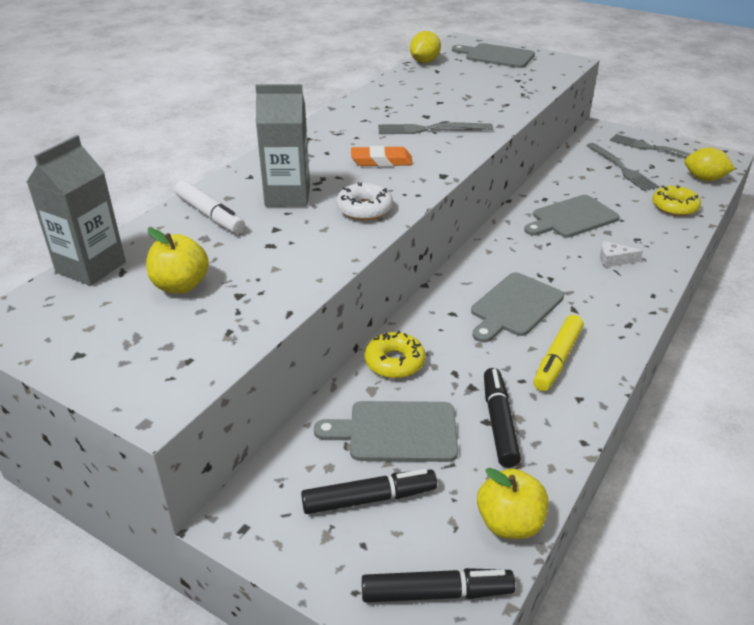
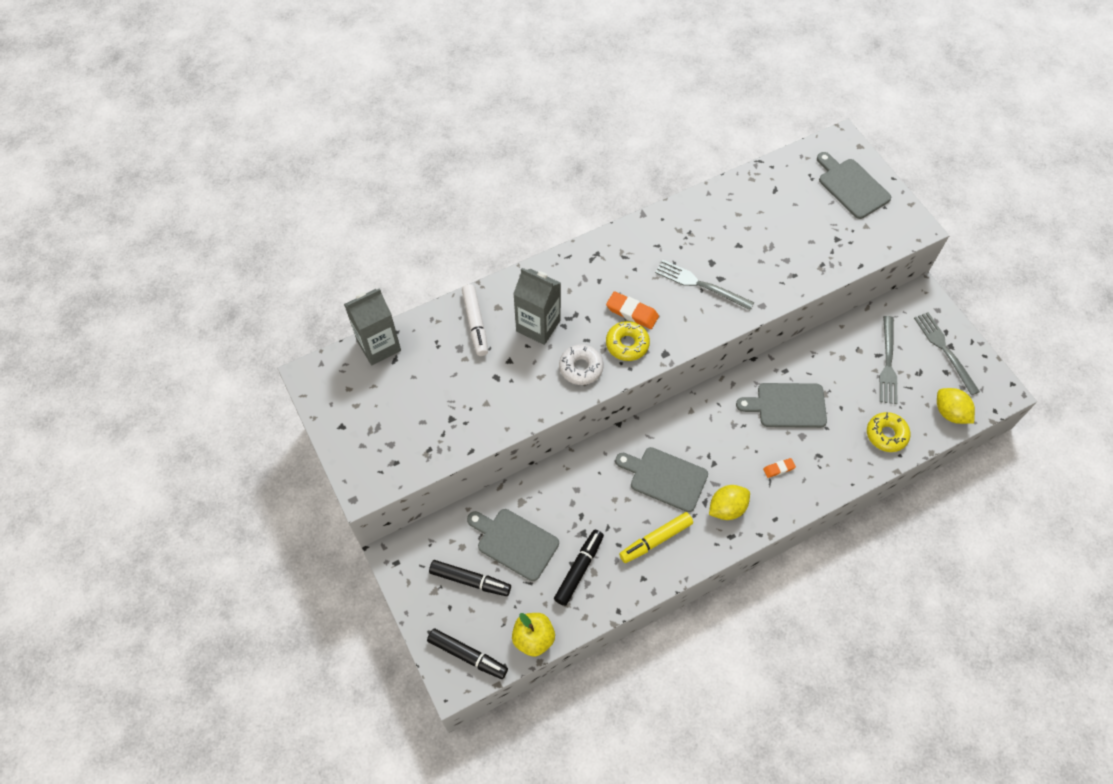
camera: 30 degrees right, 25 degrees up
yellow apple [146,228,209,294] -> none
yellow donut [365,331,426,378] -> yellow donut moved to [606,321,650,361]
yellow lemon [410,31,441,63] -> yellow lemon moved to [709,485,750,520]
grey cutting board [471,272,564,343] -> grey cutting board turned 45 degrees clockwise [615,447,708,512]
white cheese [600,241,643,267] -> orange eraser [763,458,796,478]

